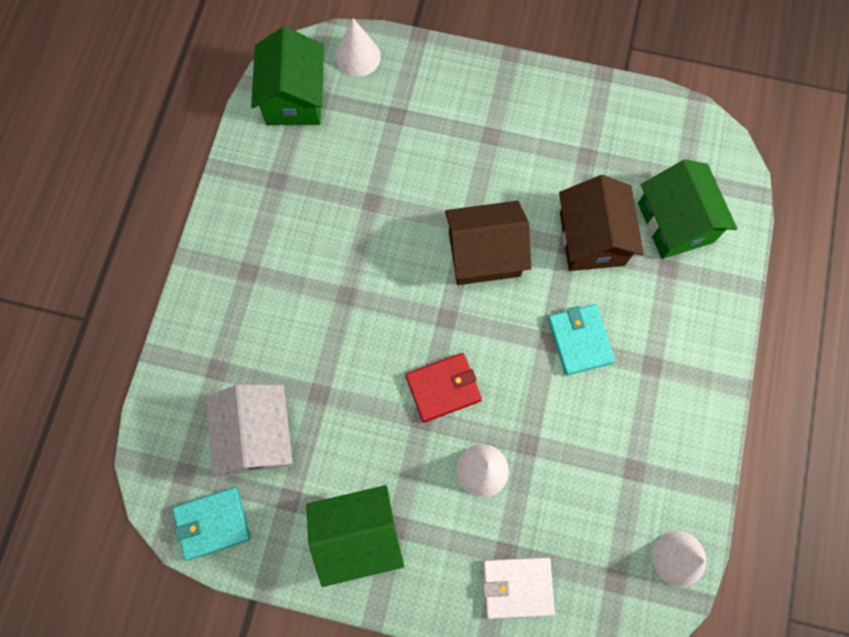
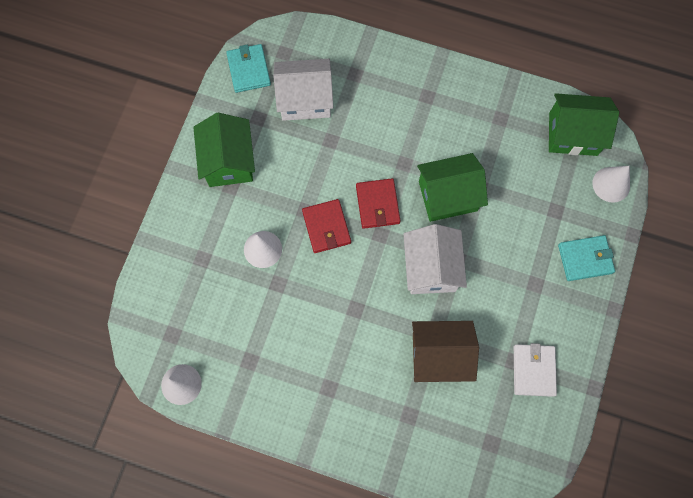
camera: 95 degrees right, 0 degrees up
brown house [445,201,531,285] -> white house [403,224,467,294]
white wallet [483,557,555,619] -> white wallet moved to [514,343,557,397]
turquoise wallet [548,304,615,375] -> turquoise wallet moved to [558,235,615,281]
green house [638,159,737,259] -> green house moved to [417,153,488,222]
none -> red wallet [356,178,400,229]

